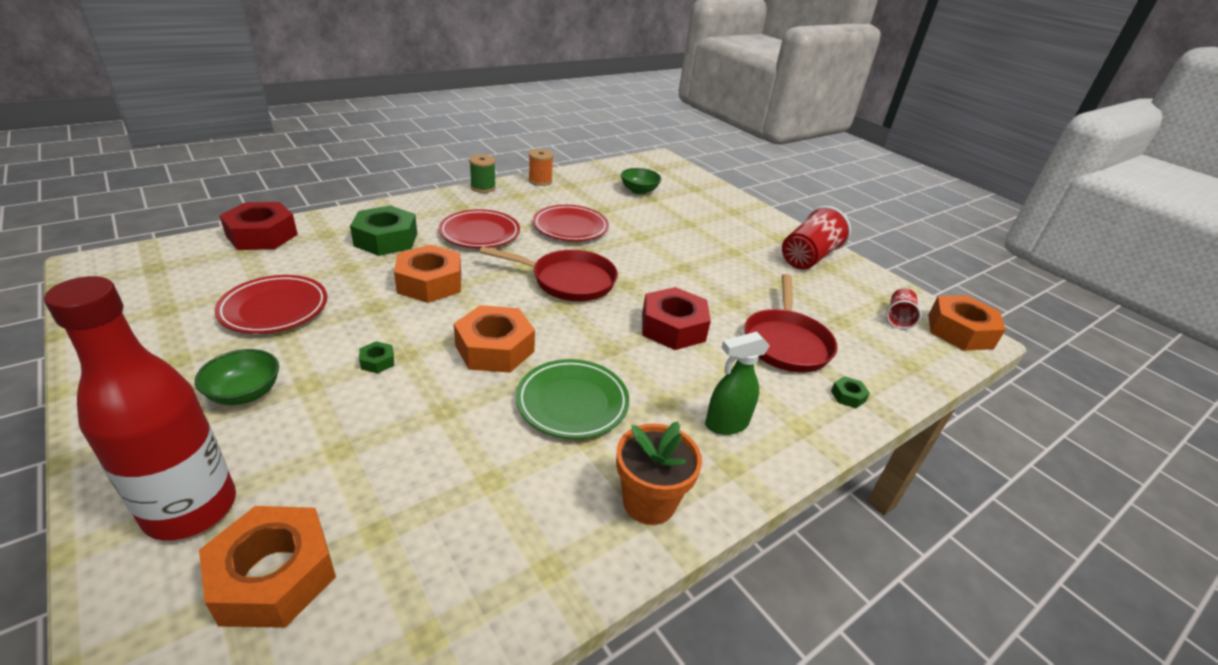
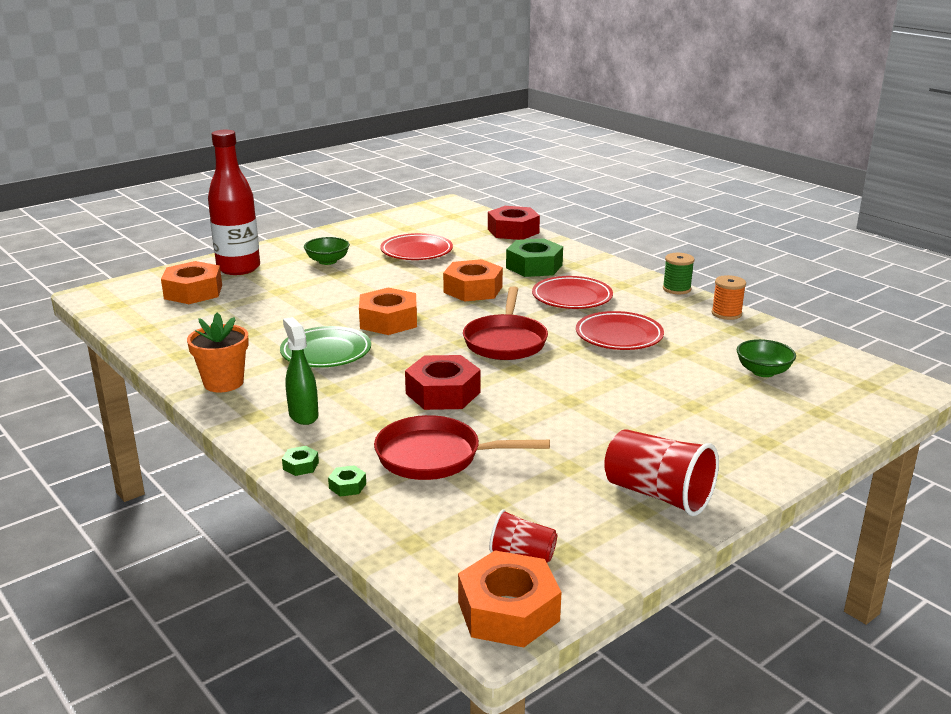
camera: 90 degrees right, 10 degrees down
green nut [359,341,394,373] -> green nut moved to [282,446,319,476]

